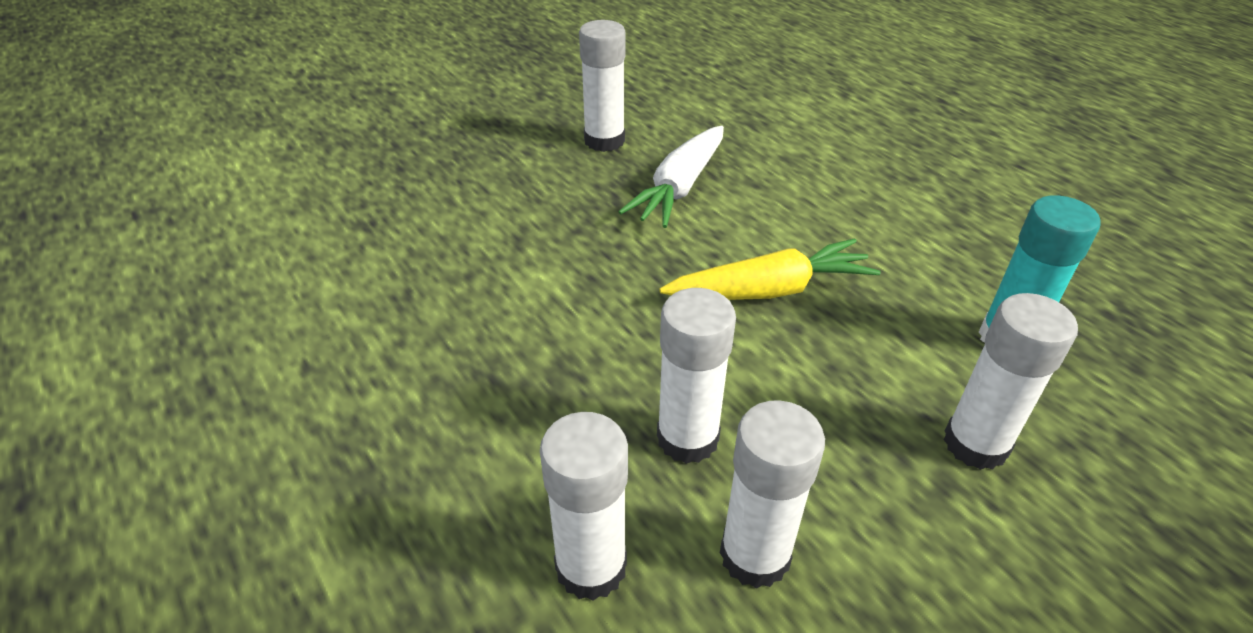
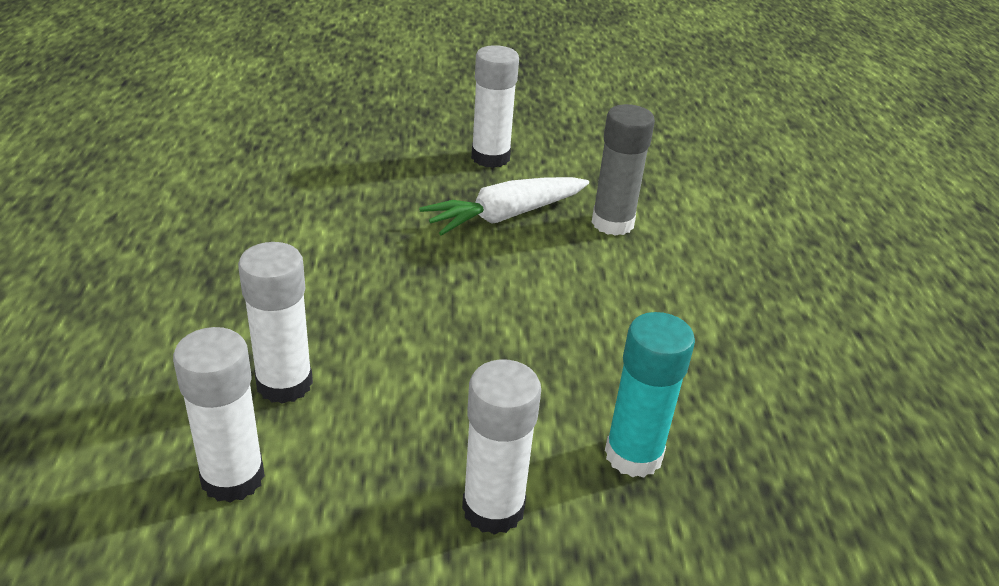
camera: 30 degrees right, 5 degrees down
white glue stick [540,412,628,601] -> none
yellow carrot [659,238,881,300] -> none
none -> grey glue stick [591,104,655,236]

